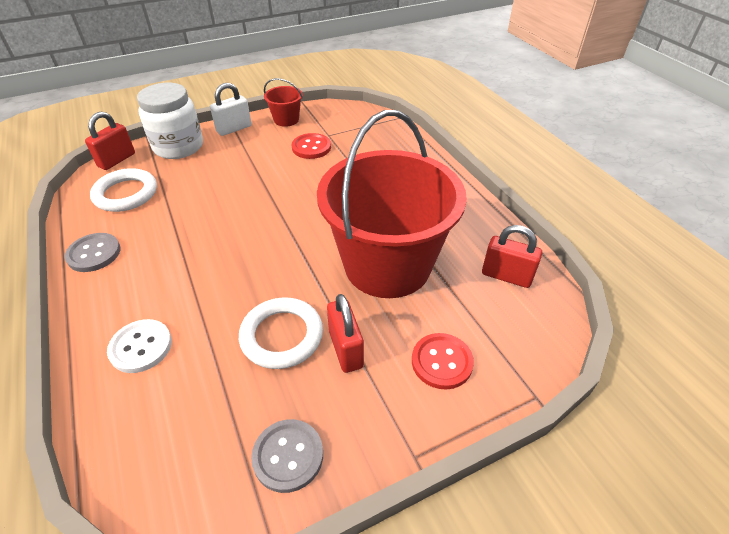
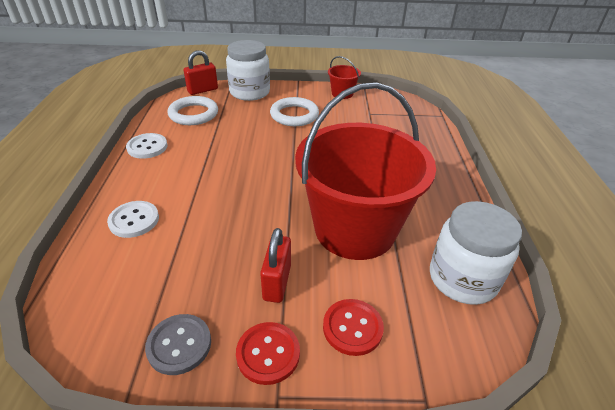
camera: 25 degrees right, 5 degrees down
grey button [64,233,120,272] -> white button [126,133,168,159]
white padlock [210,83,252,136] -> none
white ring [239,297,323,369] -> white ring moved to [270,97,319,126]
red button [292,133,331,159] -> red button moved to [236,322,300,385]
red padlock [482,225,542,288] -> white jar [430,201,522,305]

